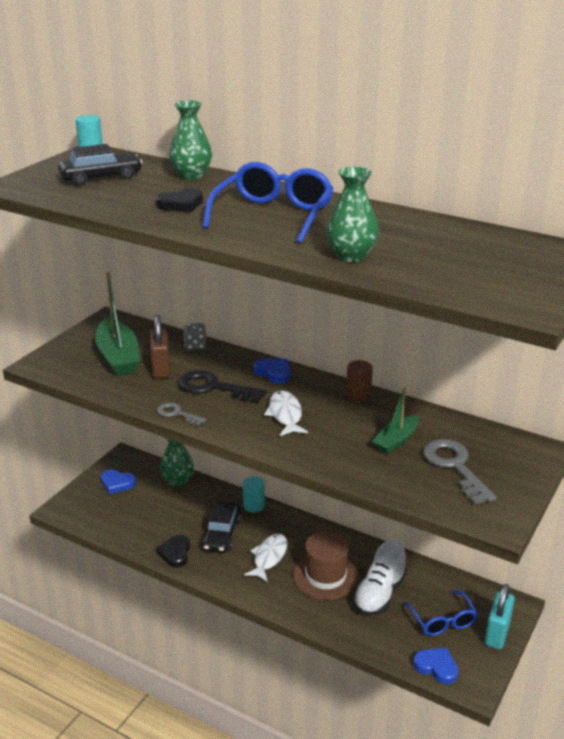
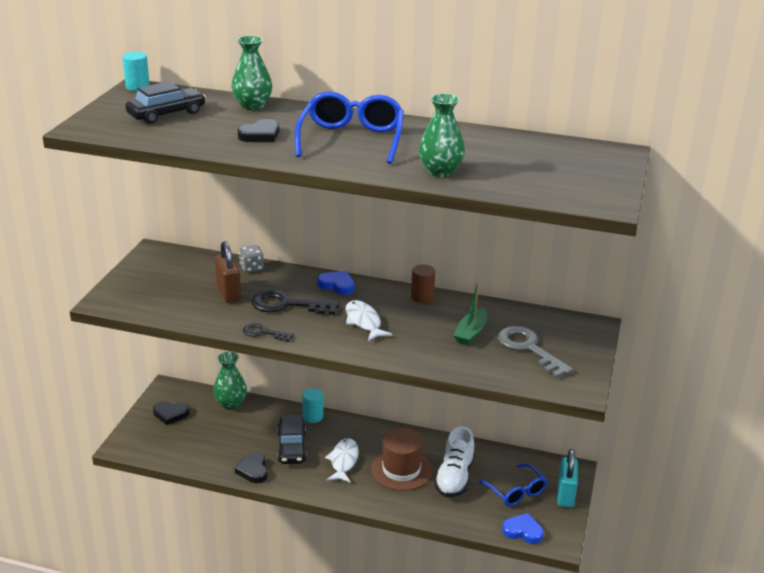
camera: 15 degrees left, 0 degrees up
green boat [95,272,140,376] -> none
blue heart [101,470,136,494] -> black heart [153,401,190,425]
grey key [157,402,206,426] -> black key [243,323,294,342]

